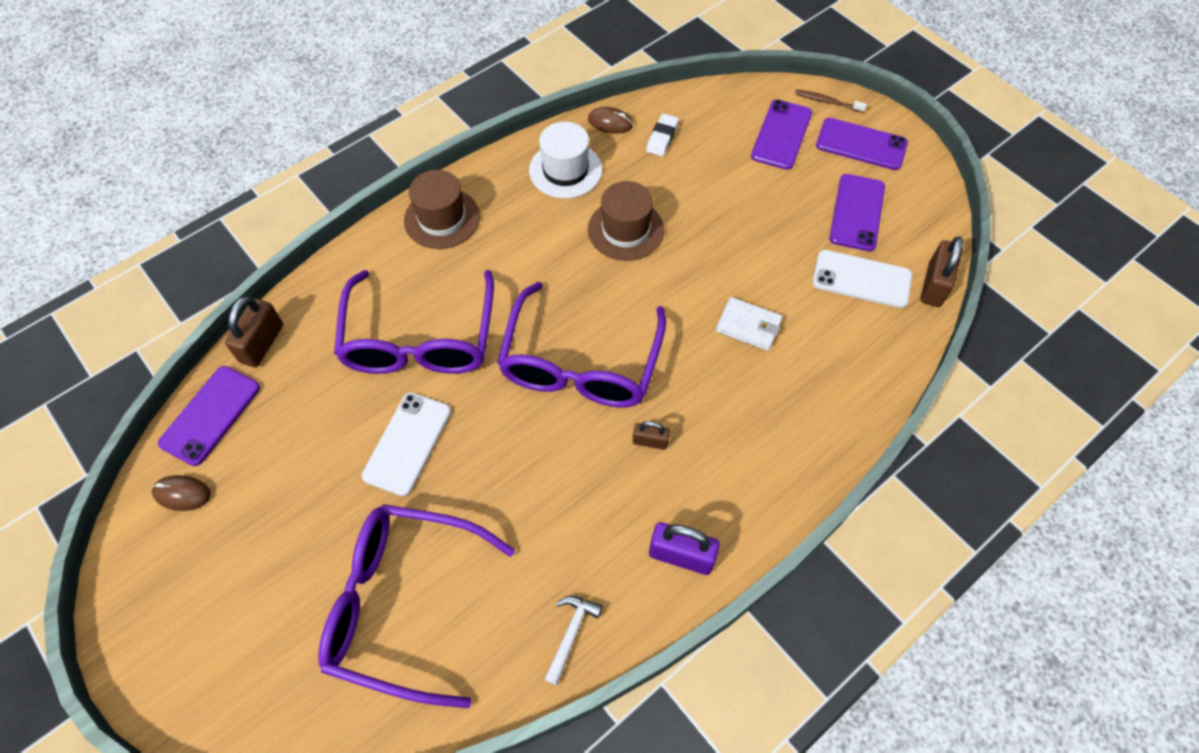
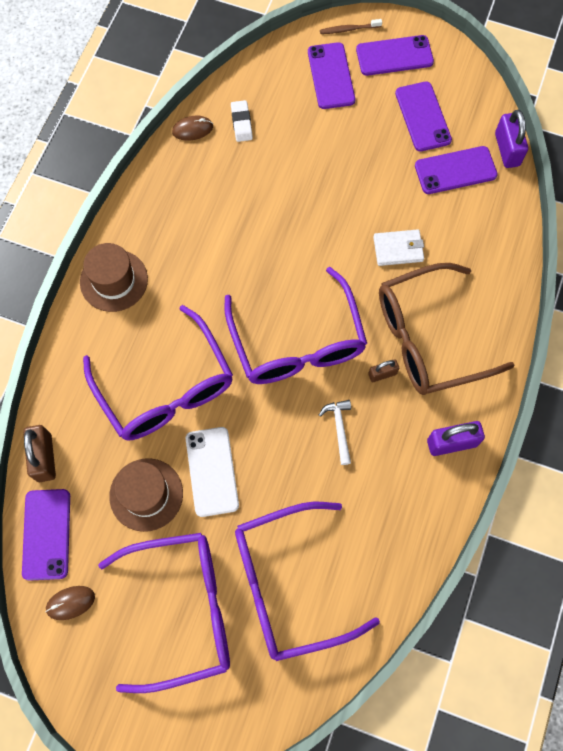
camera: 30 degrees left, 10 degrees up
white hat [529,122,602,199] -> none
white hammer [544,596,603,685] -> white hammer moved to [319,400,351,465]
brown hat [588,181,664,261] -> brown hat moved to [109,458,183,532]
white phone [812,250,912,308] -> purple phone [415,146,498,194]
brown padlock [921,236,963,307] -> purple padlock [495,110,528,168]
none -> purple glasses [98,533,230,693]
none -> brown glasses [379,263,515,395]

